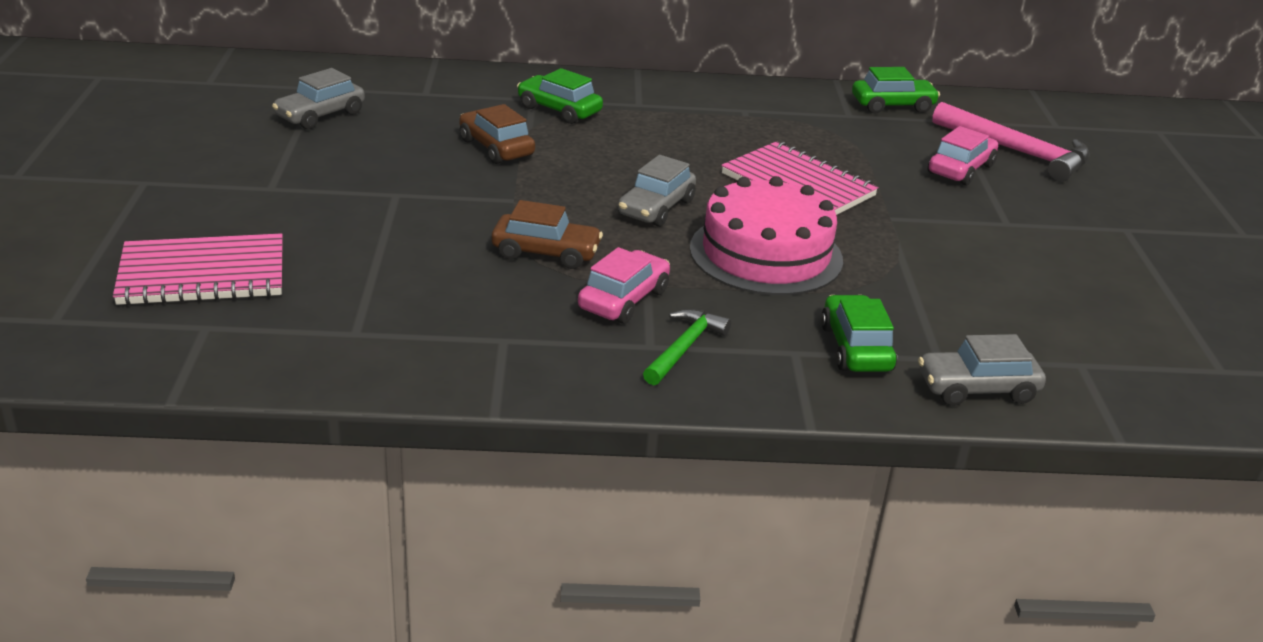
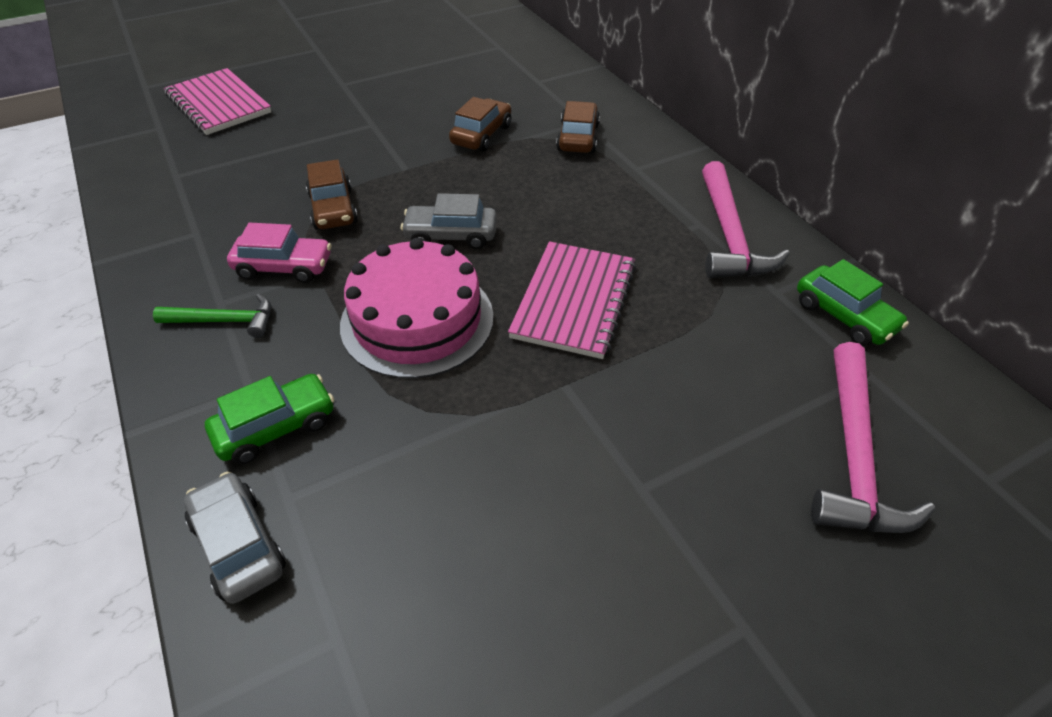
camera: 65 degrees right, 15 degrees up
grey car [272,68,365,129] -> none
green car [517,68,603,124] -> brown car [556,101,600,153]
pink car [928,126,998,186] -> none
none -> pink hammer [702,161,790,278]

